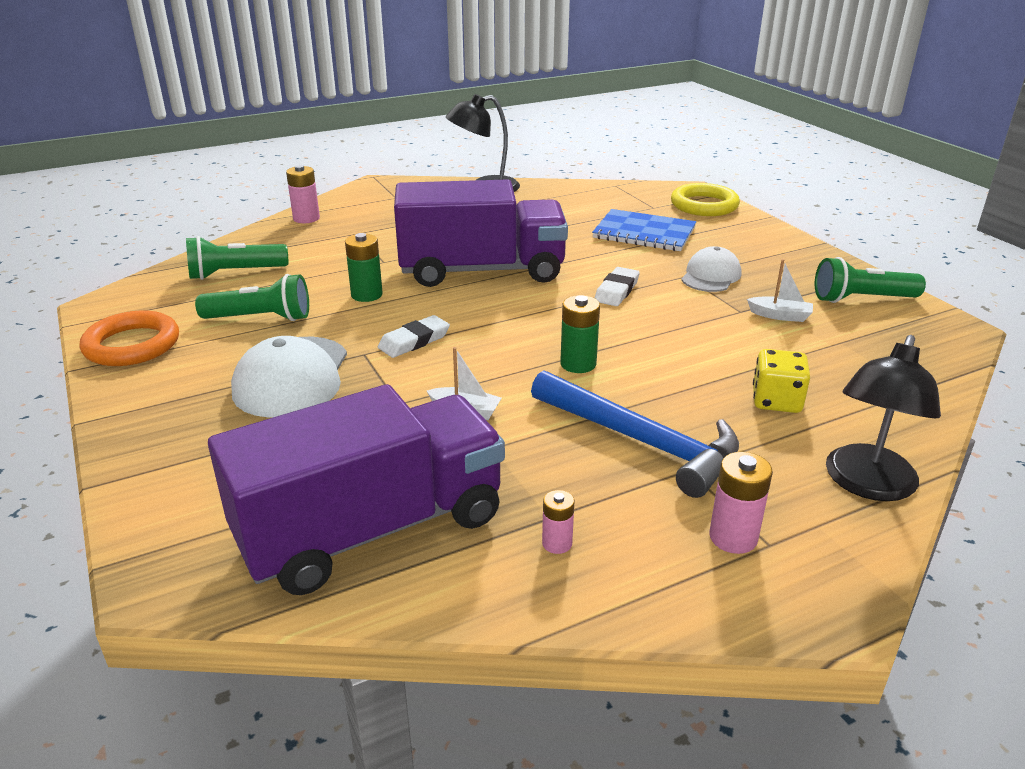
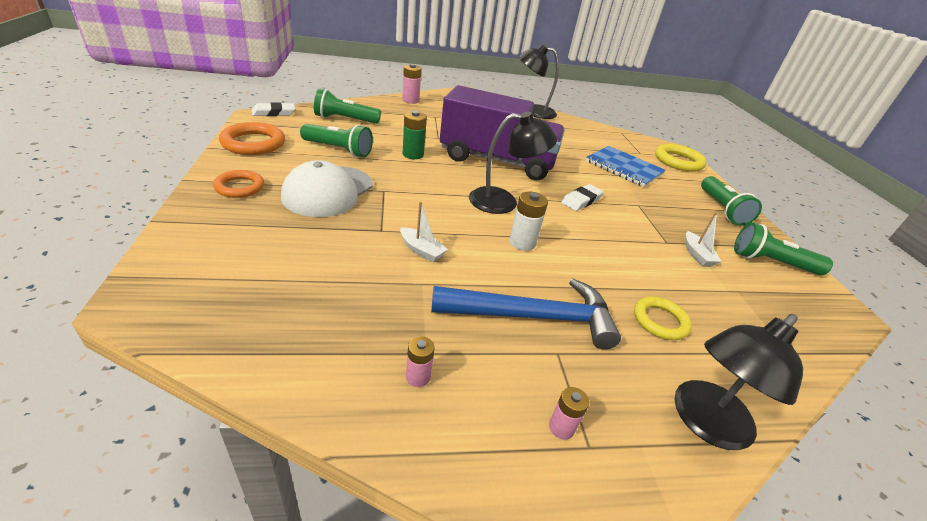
camera: 15 degrees right, 5 degrees up
purple truck [208,384,505,595] -> none
white eraser [378,315,450,358] -> white eraser moved to [252,102,296,116]
blue hammer [531,370,739,498] -> blue hammer turned 60 degrees counterclockwise [431,279,621,349]
green battery [560,295,600,373] -> white battery [509,192,548,251]
white cap [681,246,741,292] -> none
pink battery [709,452,773,554] -> pink battery [549,387,589,440], size x0.63
white boat [747,259,813,322] -> white boat turned 45 degrees clockwise [685,212,722,267]
yellow dice [753,349,810,413] -> yellow ring [634,297,692,340]
none -> orange ring [213,170,264,198]
none -> black lamp [469,112,557,214]
none -> green flashlight [701,176,762,225]

